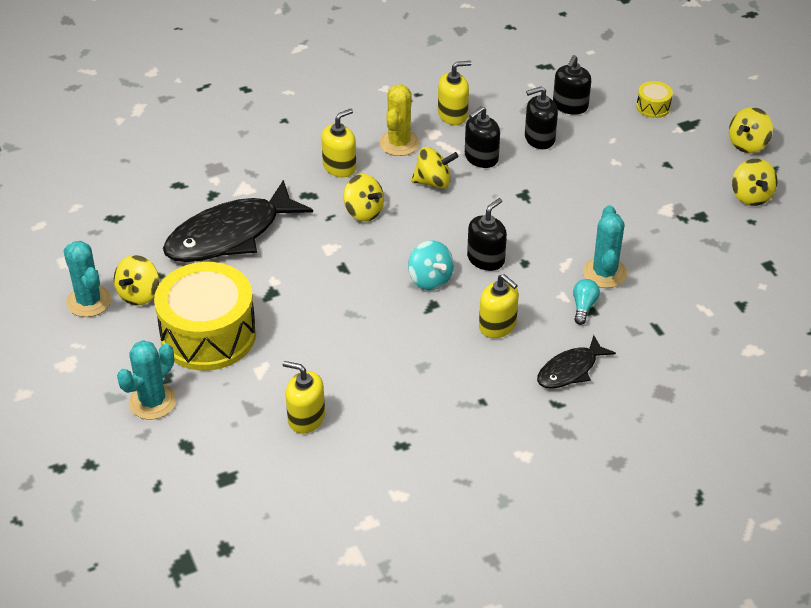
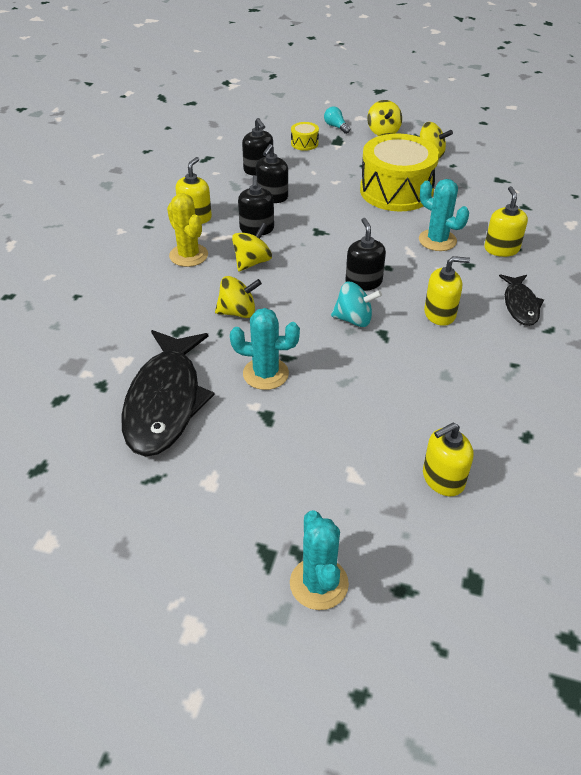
camera: 50 degrees left, 0 degrees up
turquoise cactus [63,241,111,317] -> turquoise cactus moved to [230,308,300,390]
yellow spinning top [114,255,159,305] -> none
yellow drum [154,262,256,371] -> yellow drum moved to [360,134,439,211]
yellow soap dispenser [321,109,356,177] -> yellow soap dispenser moved to [484,186,528,257]
turquoise light bulb [573,279,600,325] -> turquoise light bulb moved to [324,107,350,134]

